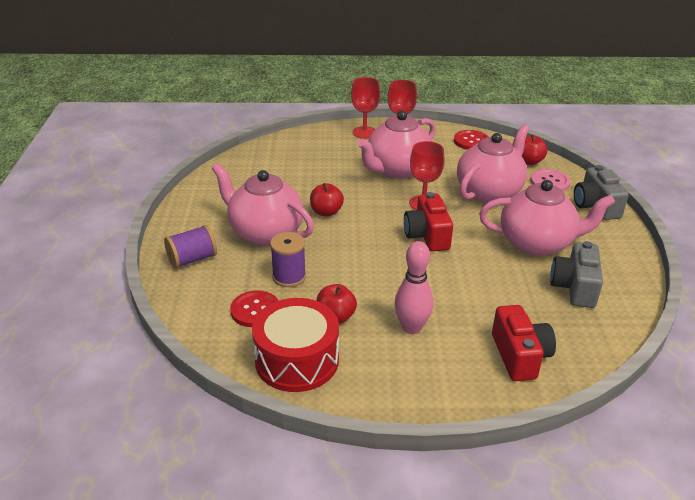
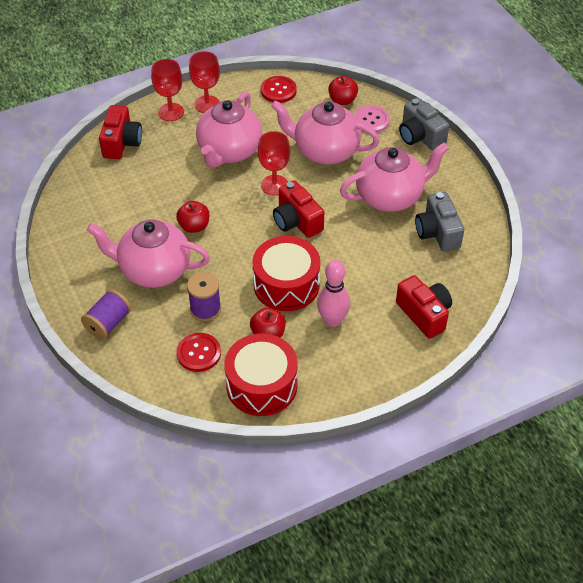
camera: 25 degrees left, 15 degrees up
pink teapot [457,124,530,203] -> pink teapot turned 90 degrees counterclockwise [271,100,380,164]
none -> red camera [99,105,142,159]
none -> red drum [252,236,320,311]

